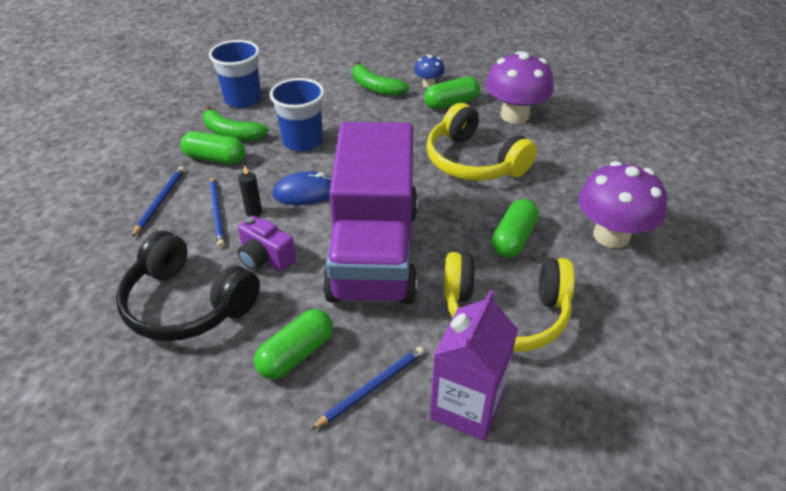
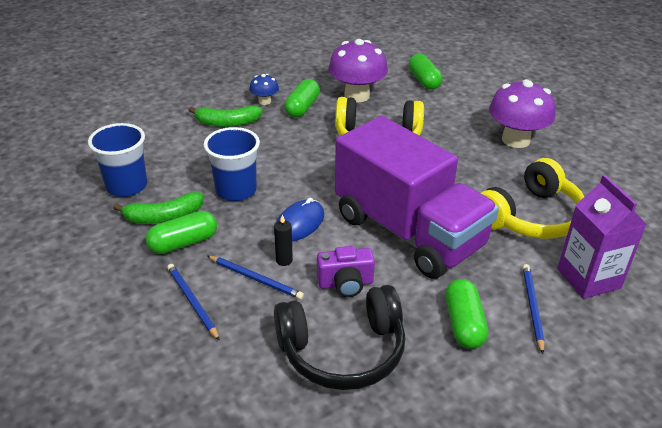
camera: 45 degrees left, 5 degrees down
green capsule [492,199,539,258] -> green capsule moved to [409,54,443,90]

